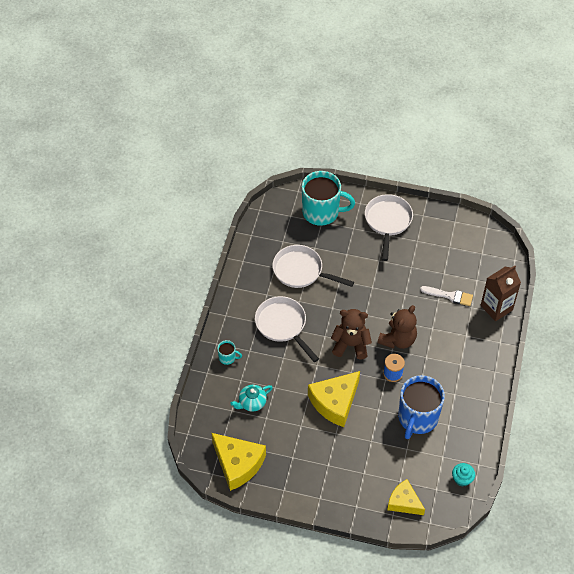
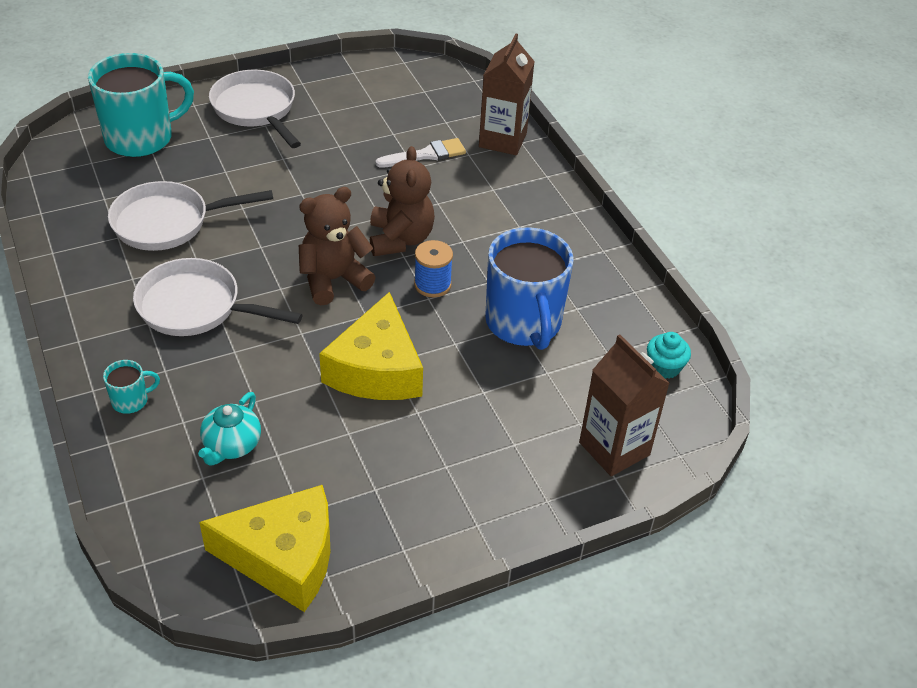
camera: 40 degrees left, 10 degrees down
yellow cheese [387,479,425,515] -> brown carton [579,334,670,476]

